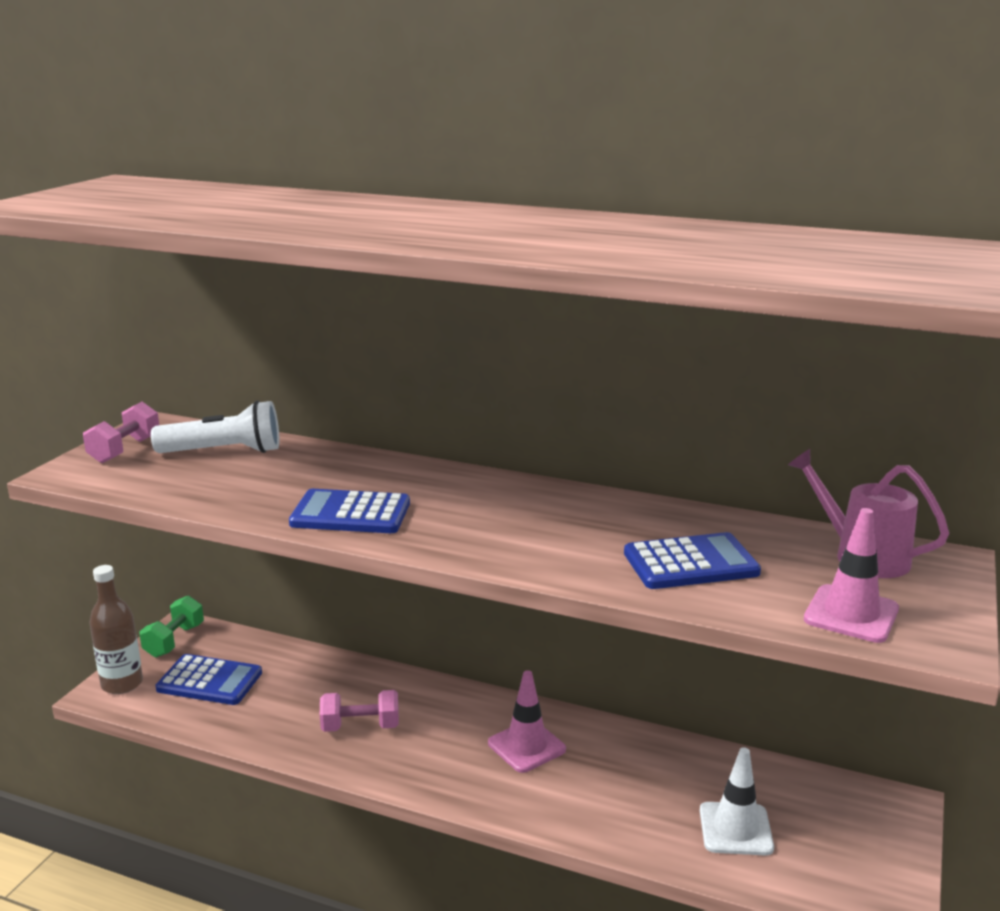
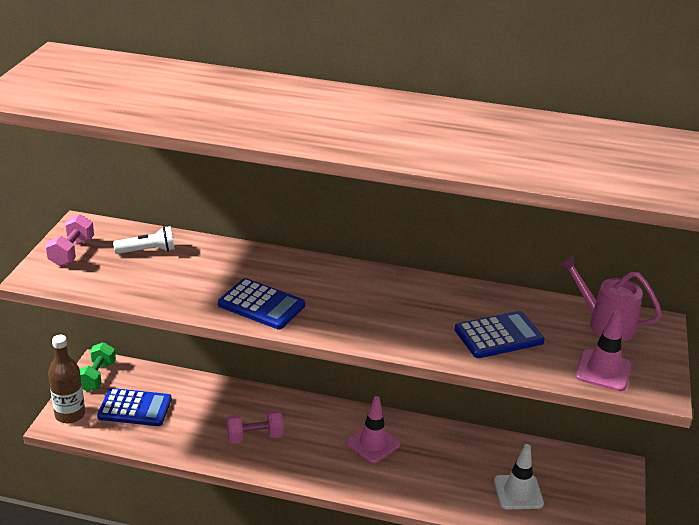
camera: 10 degrees left, 10 degrees up
white flashlight [151,401,279,453] -> white flashlight [113,226,175,254], size x0.66
blue calculator [289,489,410,533] -> blue calculator turned 150 degrees counterclockwise [218,278,305,329]

